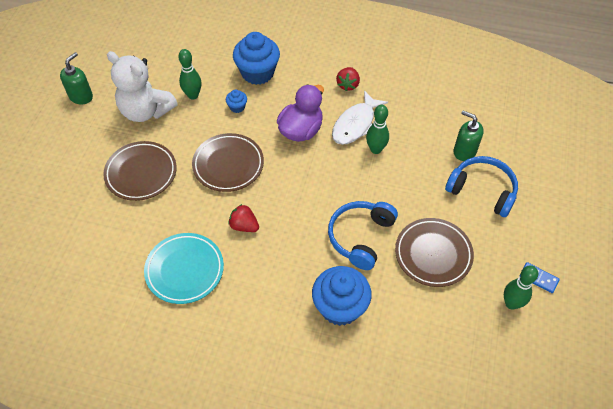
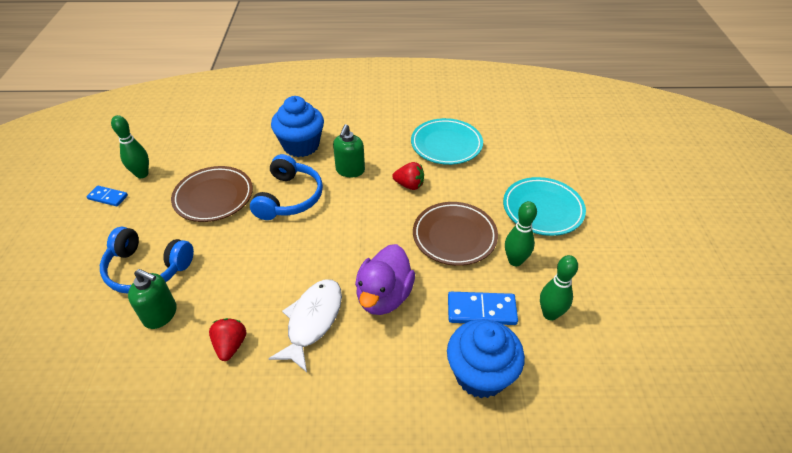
camera: 165 degrees right, 10 degrees down
green soap dispenser [60,52,93,105] -> green soap dispenser moved to [333,124,365,177]
brown plate [103,141,177,201] -> turquoise plate [503,177,586,236]
white teddy bear [107,51,178,122] -> none
blue cupcake [226,90,247,113] -> blue domino [448,292,518,325]
red strawberry [336,67,360,91] -> red strawberry moved to [209,318,246,361]
green bowling pin [366,105,389,154] -> green bowling pin moved to [505,201,537,266]

